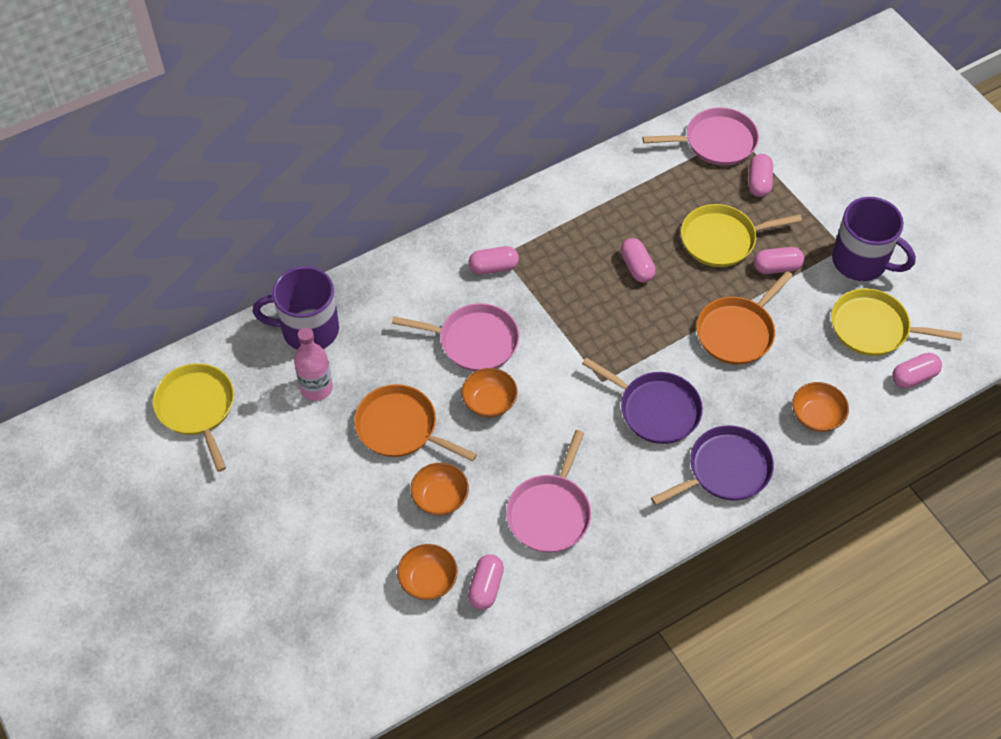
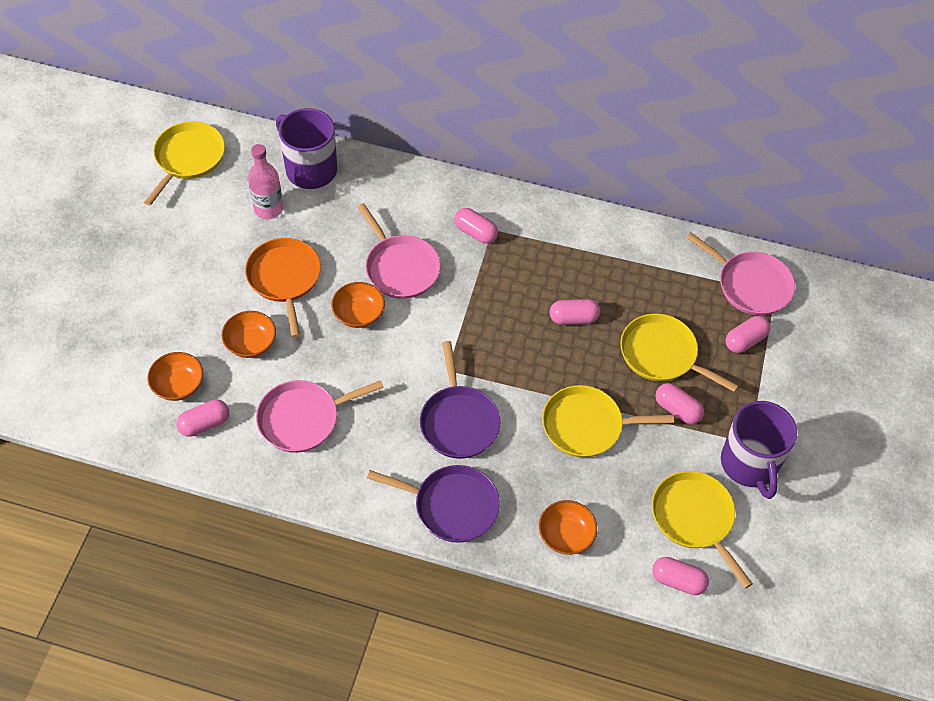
camera: 45 degrees right, 0 degrees up
pink capsule [621,238,656,283] -> pink capsule turned 60 degrees clockwise [550,299,600,325]
orange pan [696,271,793,365] -> yellow pan [542,385,674,458]

